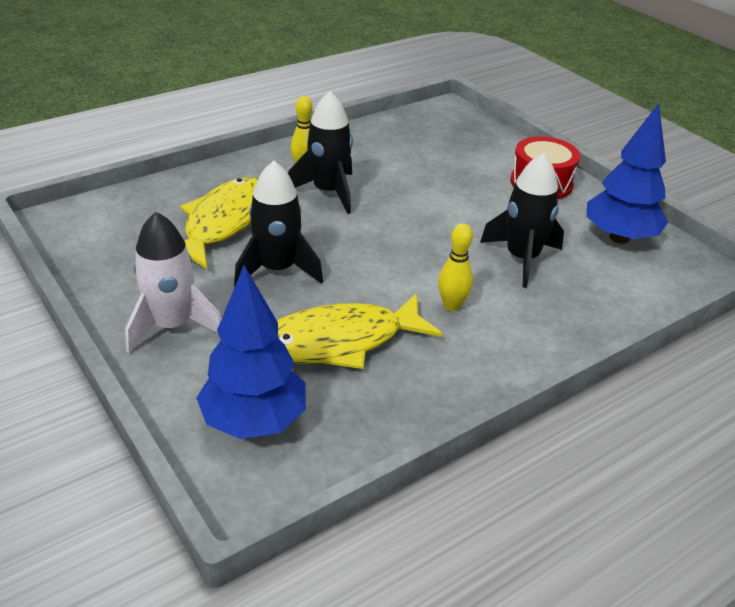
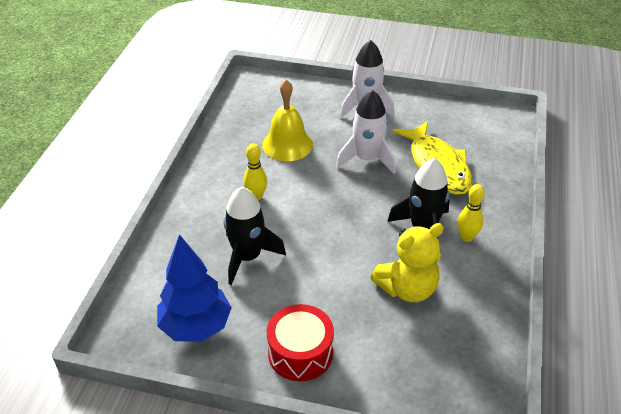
camera: 140 degrees right, 5 degrees up
blue tree [196,265,306,439] -> none
black rocket [234,161,323,287] -> white rocket [336,90,396,174]
yellow fish [277,293,443,369] -> yellow bell [262,80,313,161]
none -> yellow teddy bear [370,223,444,302]

